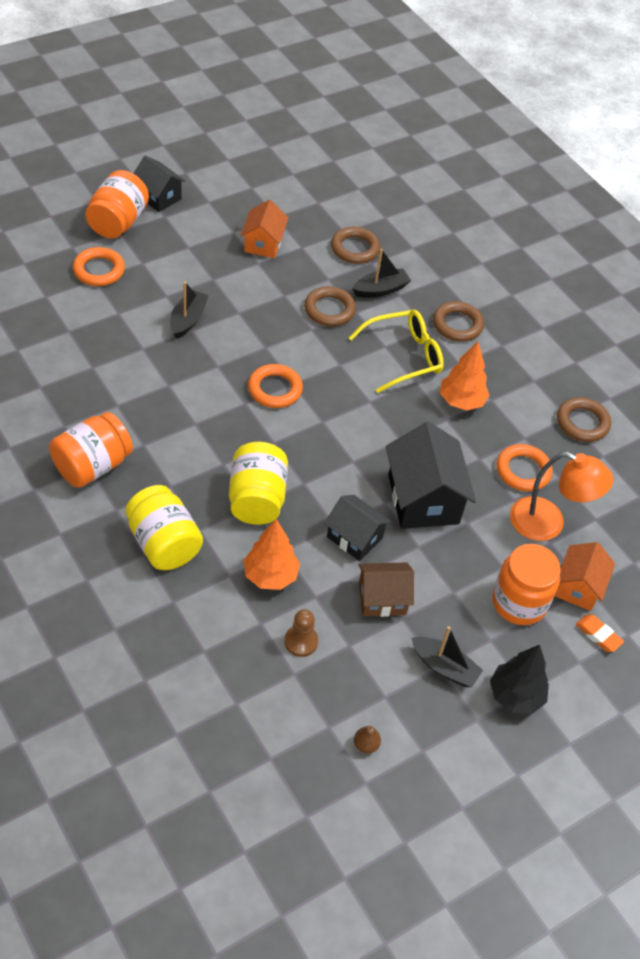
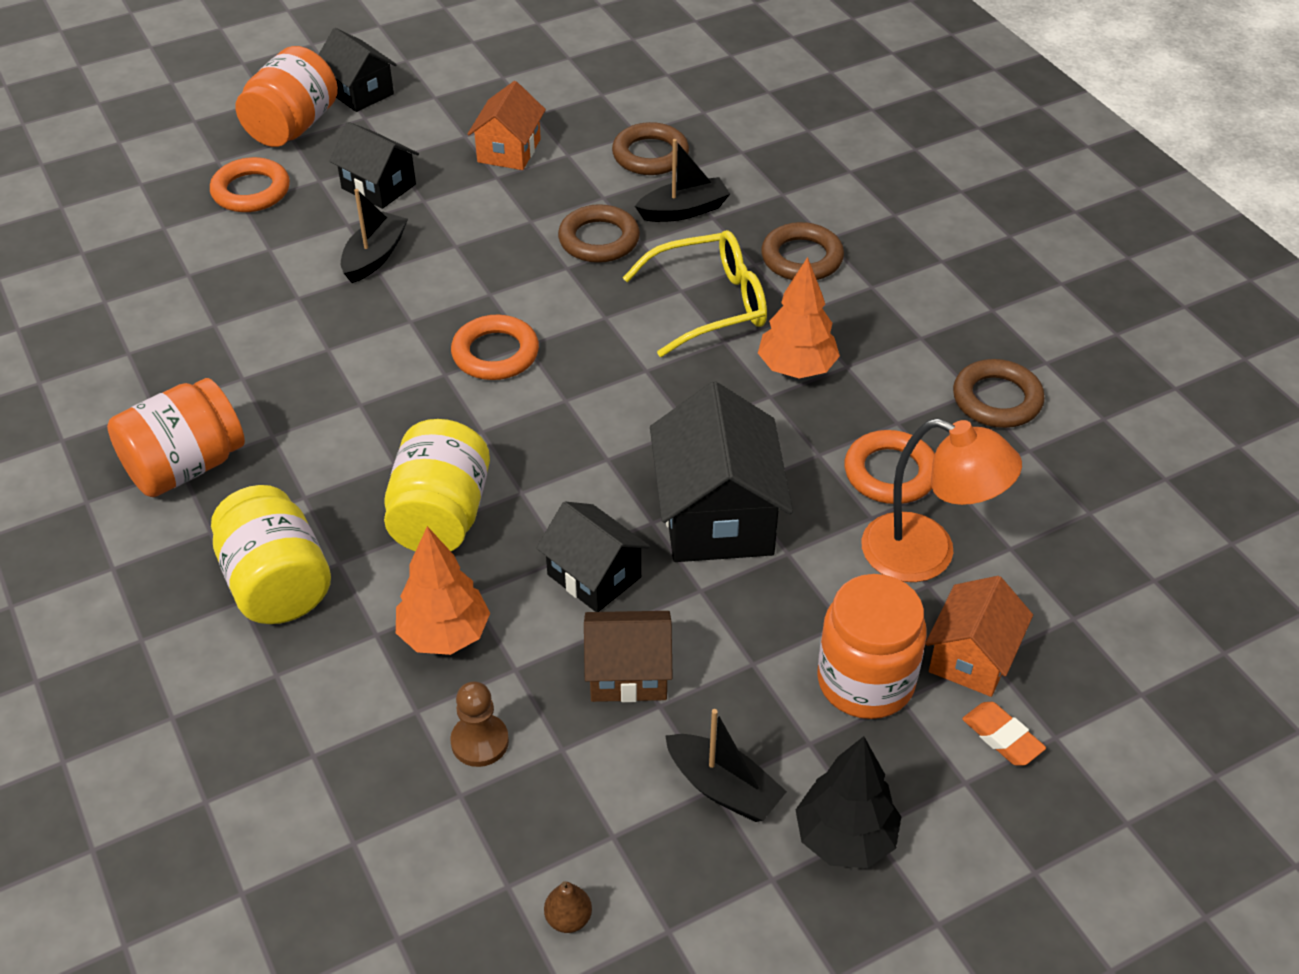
camera: 10 degrees right, 5 degrees down
none -> black house [329,122,419,209]

